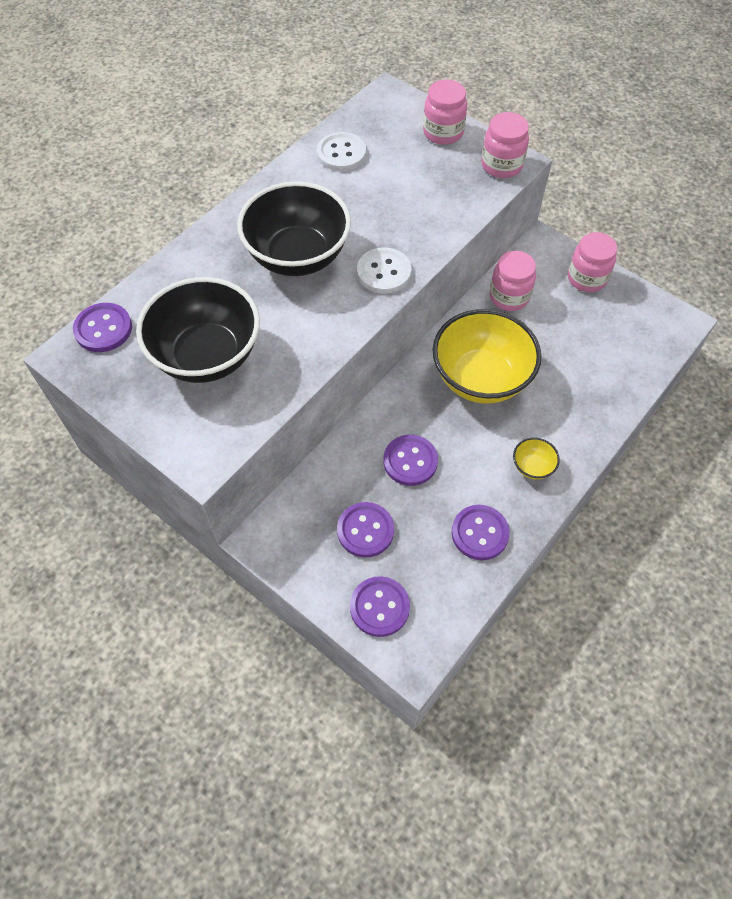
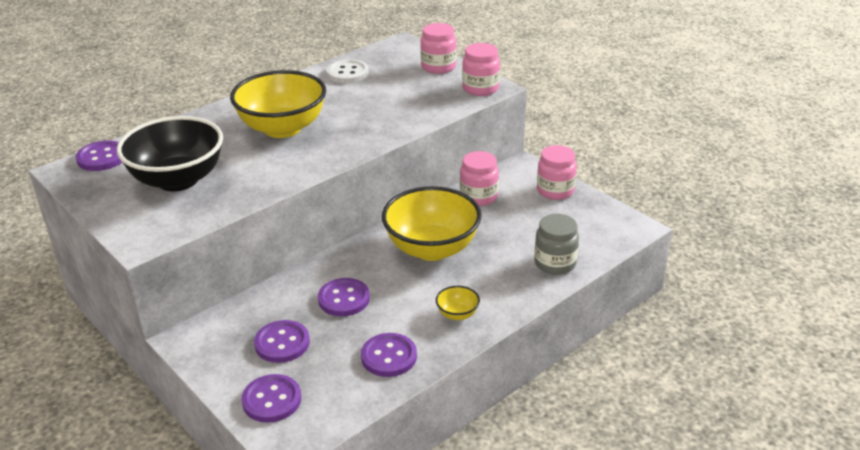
camera: 10 degrees right, 25 degrees down
black bowl [237,181,351,276] -> yellow bowl [230,70,326,138]
white button [357,248,411,294] -> none
none -> grey jar [534,214,579,275]

